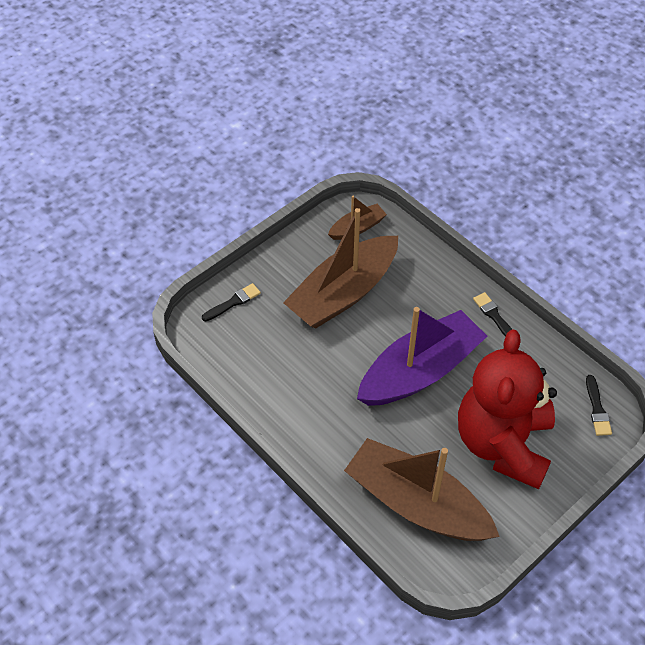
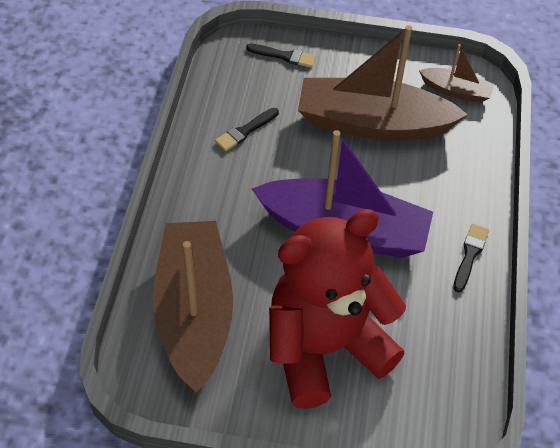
camera: 50 degrees right, 0 degrees up
black brush [586,375,612,436] -> black brush moved to [215,108,279,151]

